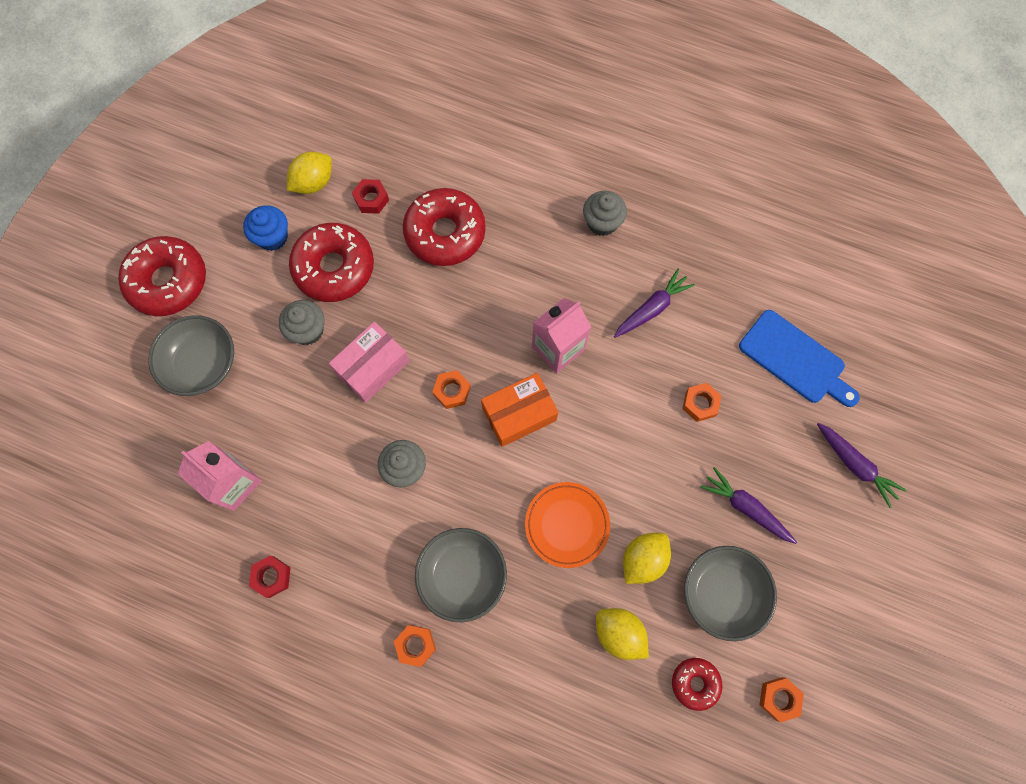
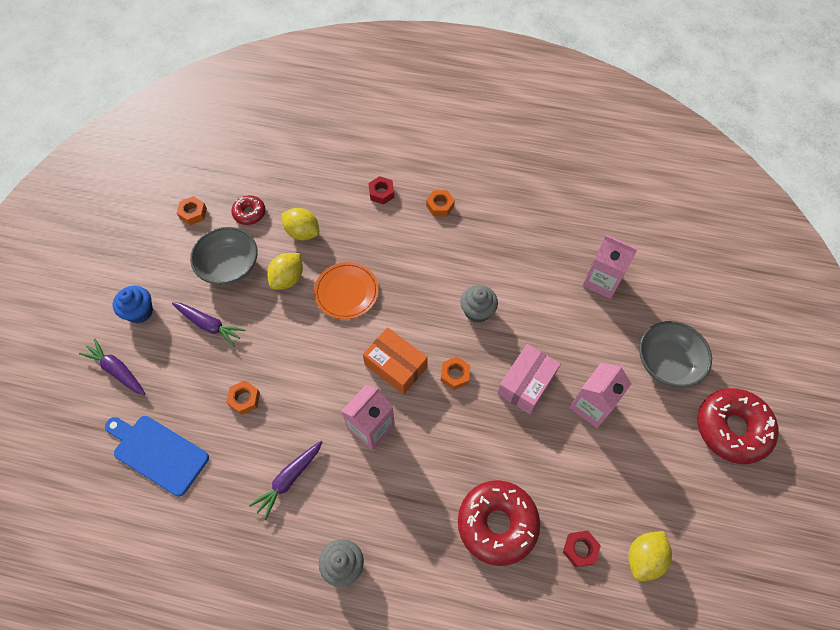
camera: 170 degrees right, 10 degrees down
blue cupcake [243,205,288,251] -> blue cupcake moved to [113,286,153,323]
red nut [249,556,291,598] -> red nut moved to [368,176,395,205]
grey cupcake [279,300,325,345] -> pink carton [569,363,632,428]
red donut [289,223,374,302] -> none
grey bowl [415,528,507,622] -> none
orange box [481,373,558,447] -> orange box turned 75 degrees clockwise [363,327,428,395]

